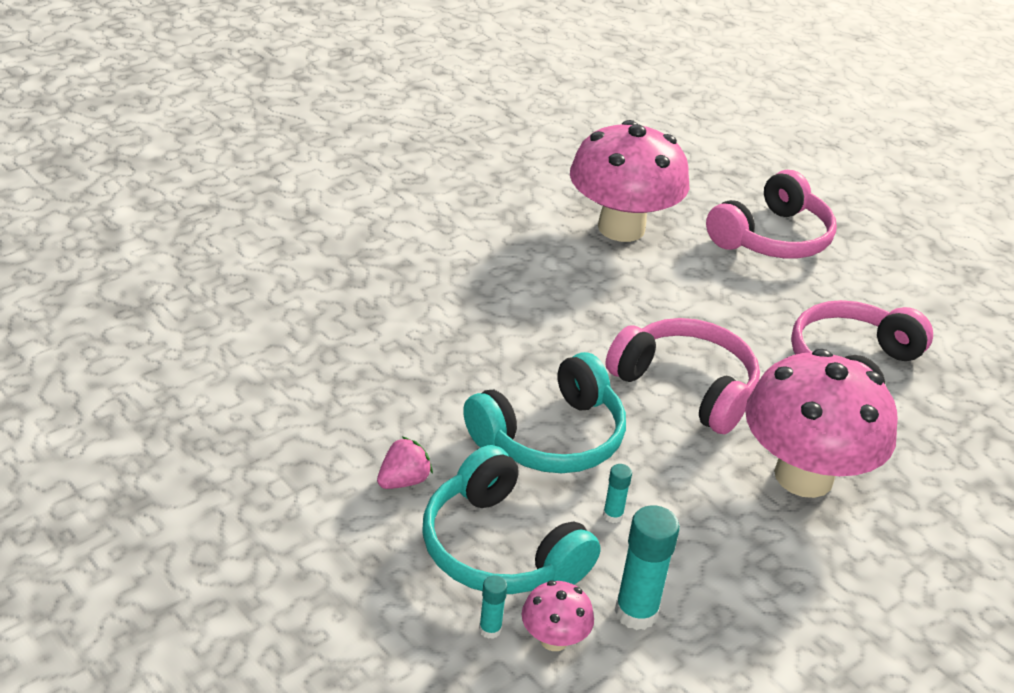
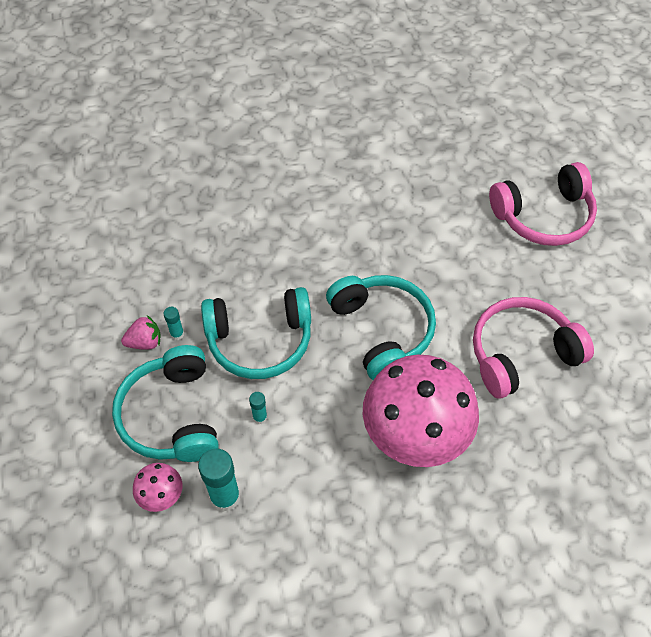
camera: 30 degrees right, 20 degrees up
turquoise glue stick [479,575,507,639] -> turquoise glue stick moved to [164,307,184,340]
pink mushroom [570,120,689,242] -> none
pink headphones [605,318,760,434] -> turquoise headphones [326,275,436,380]

